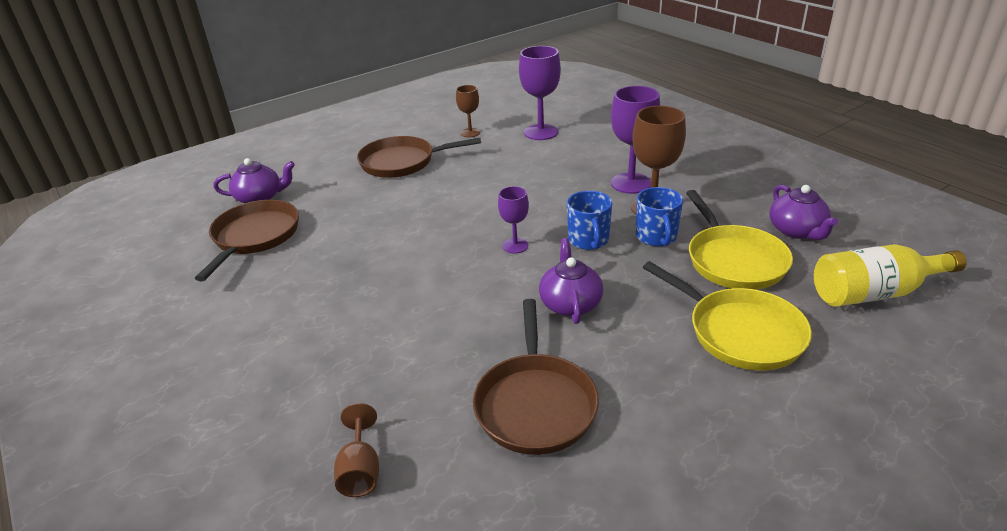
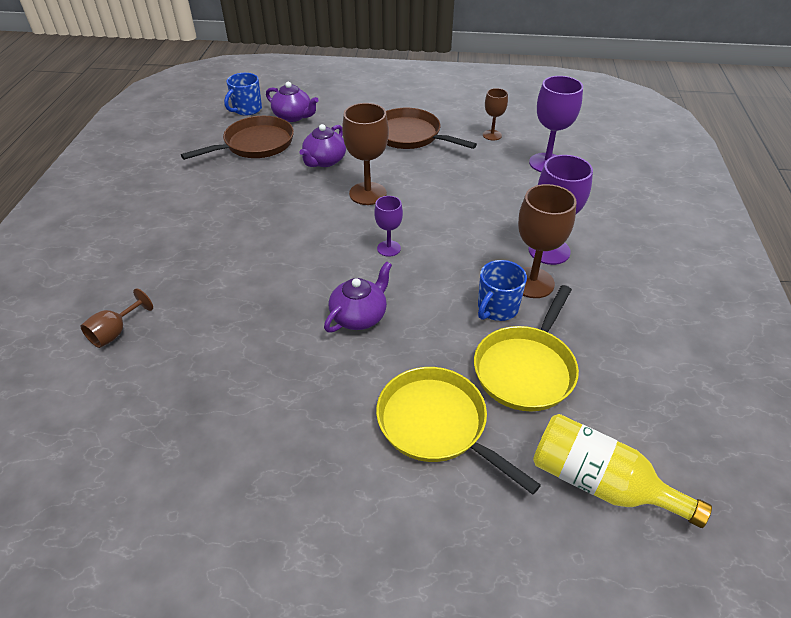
camera: 40 degrees right, 10 degrees up
brown pan [473,299,599,455] -> none
blue mug [567,191,612,250] -> blue mug moved to [224,73,262,116]
yellow pan [643,261,812,370] -> yellow pan turned 135 degrees clockwise [376,367,541,495]
purple teapot [770,185,838,240] -> purple teapot moved to [299,124,346,167]
none -> brown goblet [342,103,389,205]

